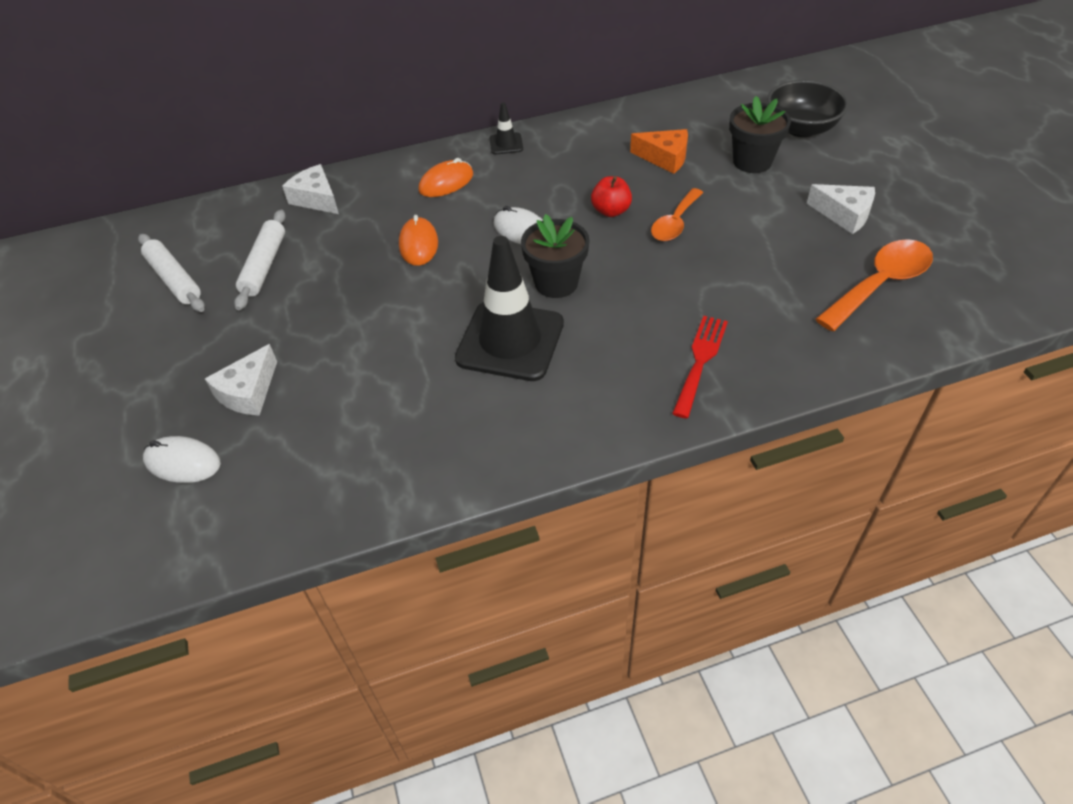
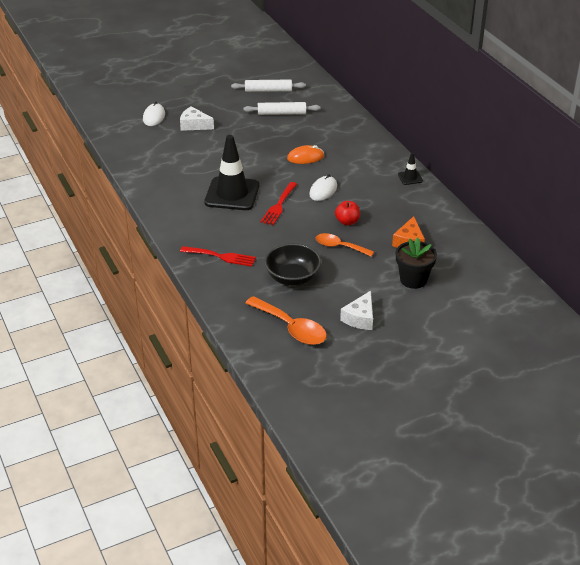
camera: 80 degrees right, 10 degrees down
white rolling pin [138,234,205,312] -> white rolling pin turned 45 degrees clockwise [231,79,306,92]
white cheese [282,164,339,214] -> none
orange mouse [418,158,473,197] -> none
black flower pot [521,214,589,298] -> red fork [261,182,297,225]
black bowl [767,80,849,137] -> black bowl moved to [264,243,321,286]

